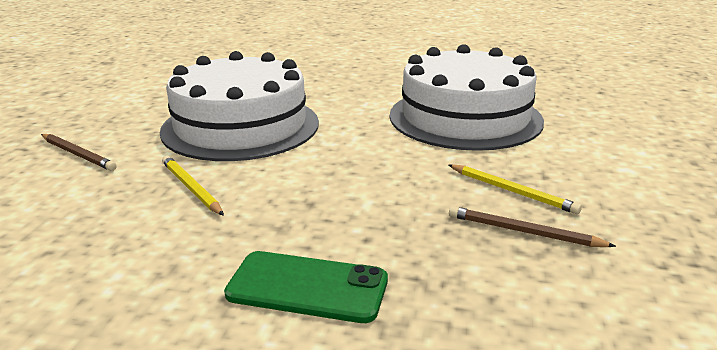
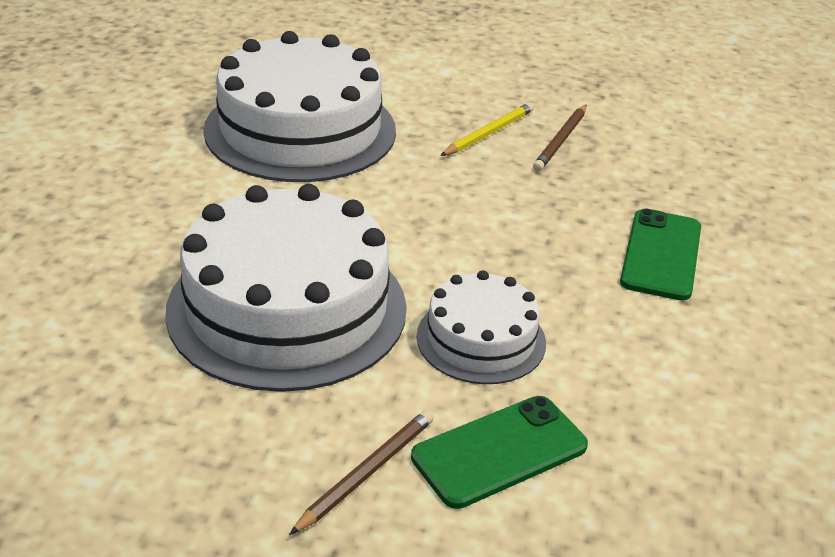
camera: 90 degrees left, 10 degrees up
yellow pencil [162,156,224,216] -> white cake [417,270,546,384]
none -> green phone [411,396,588,509]

